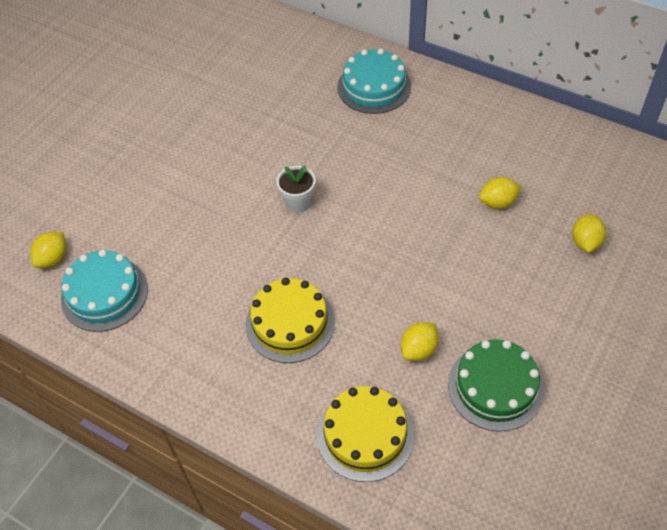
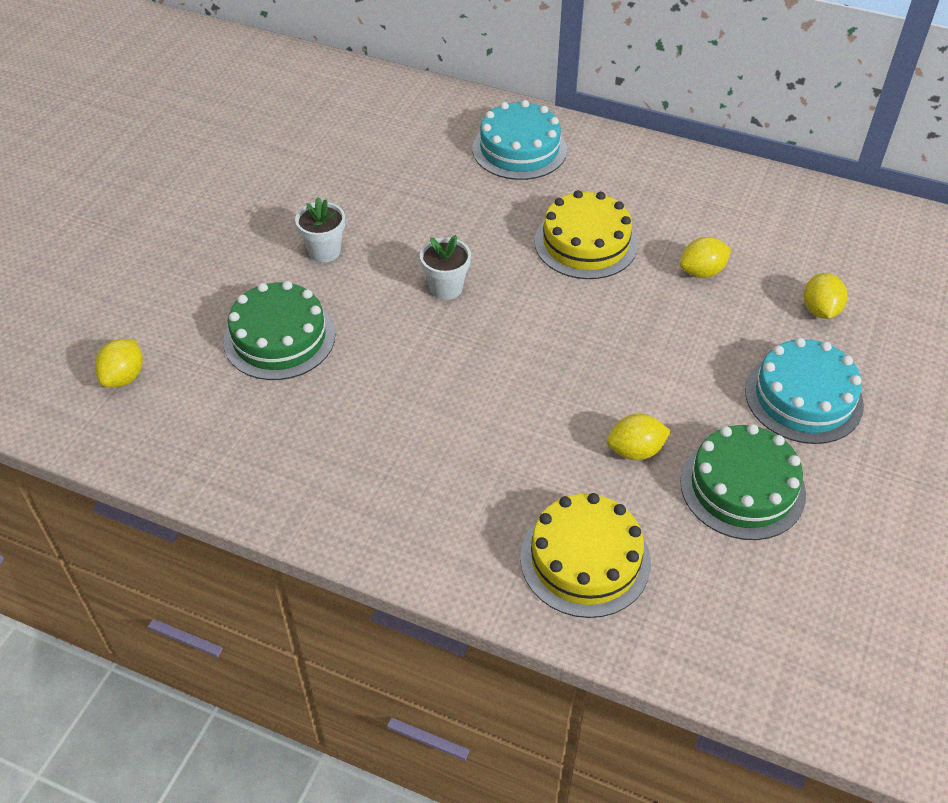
camera: 10 degrees left, 5 degrees down
turquoise cake [61,249,148,332] -> turquoise cake moved to [745,338,864,444]
yellow cake [246,278,335,363] -> yellow cake moved to [535,190,638,279]
yellow lemon [401,322,439,361] -> yellow lemon turned 45 degrees clockwise [607,414,671,460]
none -> green cake [223,281,335,380]
none -> white flower pot [295,197,345,262]

